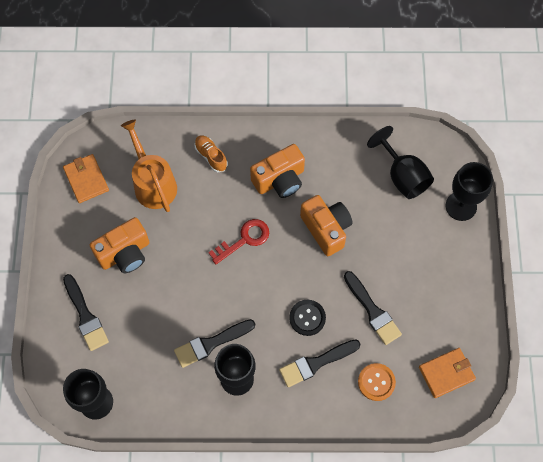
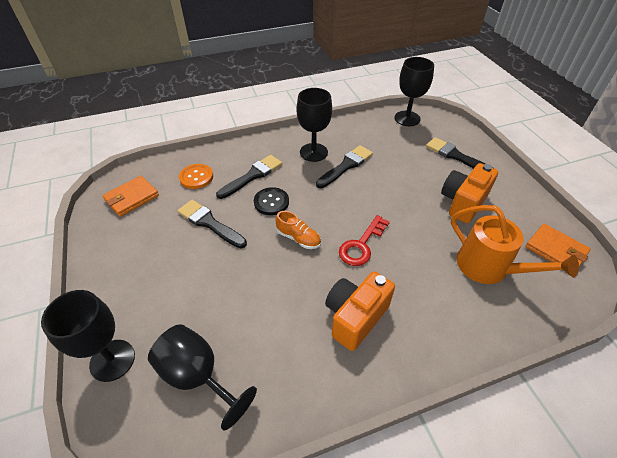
camera: 160 degrees right, 20 degrees down
orange shoe [195,135,228,172] -> orange shoe moved to [276,211,321,249]
orange camera [300,195,353,256] -> none

